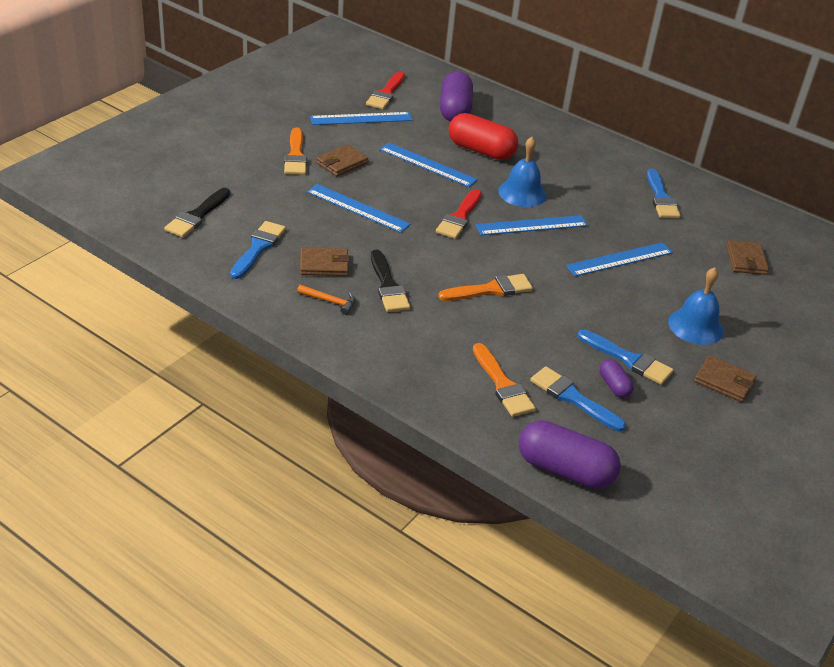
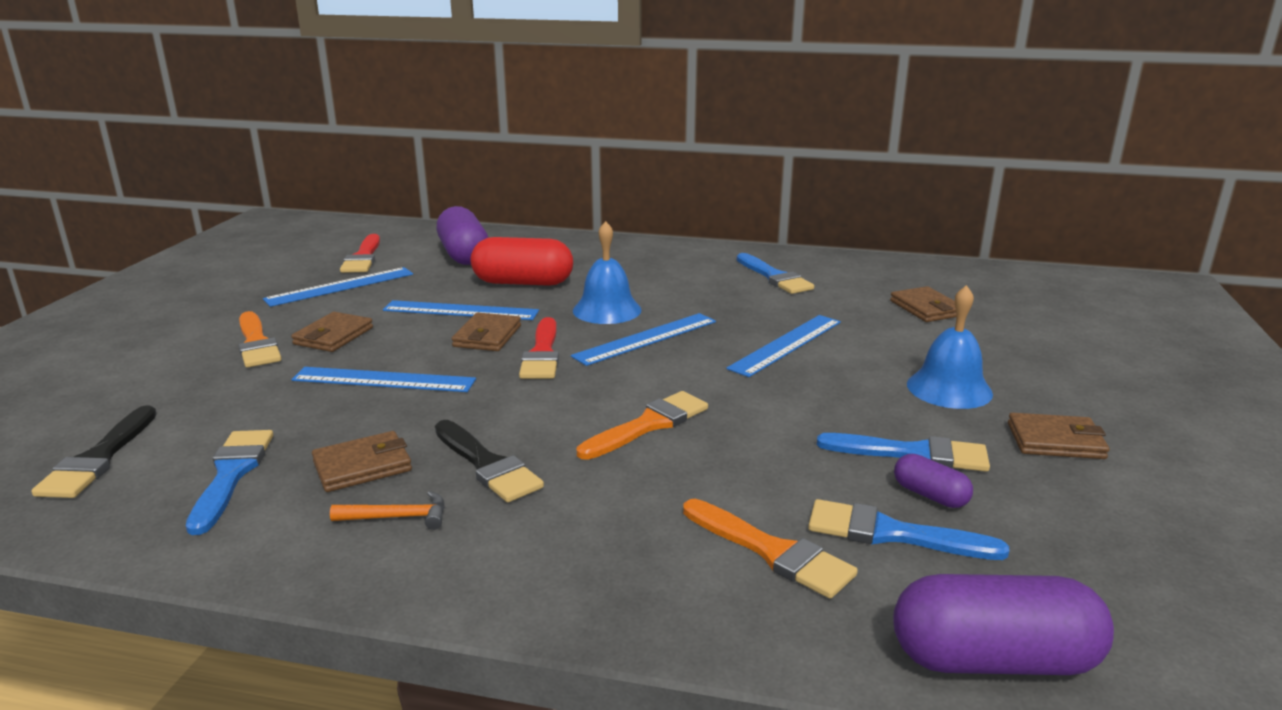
camera: 20 degrees left, 15 degrees down
none -> brown wallet [452,313,521,351]

